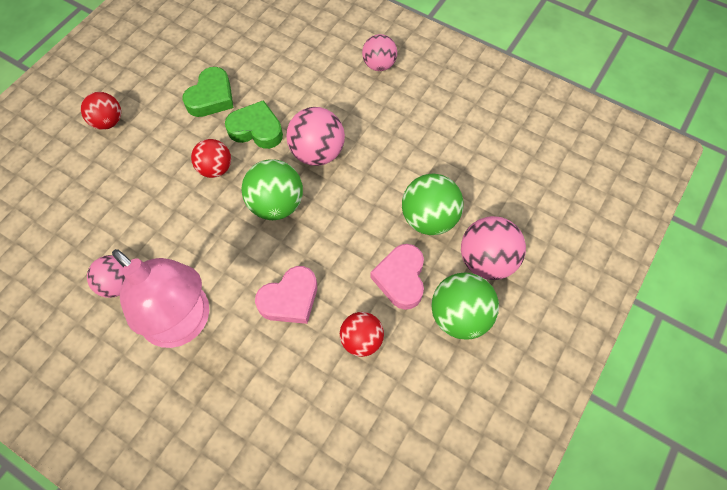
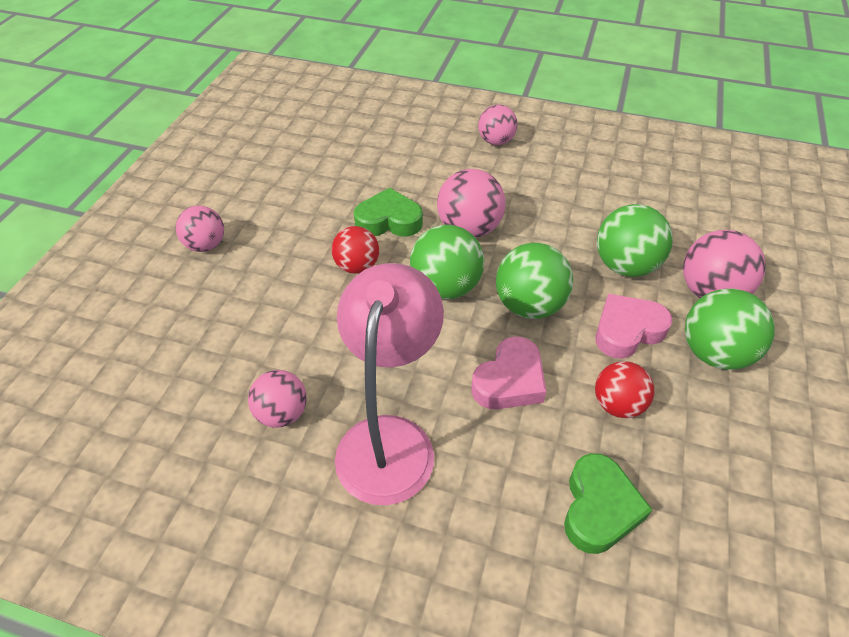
camera: 15 degrees left, 15 degrees down
red ball [81,92,121,130] -> pink ball [176,206,224,252]
pink lamp [112,249,209,348] -> pink lamp turned 105 degrees counterclockwise [335,263,444,505]
green heart [183,67,234,117] -> green heart moved to [564,453,652,554]
pink heart [370,244,424,310] -> pink heart turned 75 degrees clockwise [595,294,673,359]
none -> green ball [496,242,573,319]

